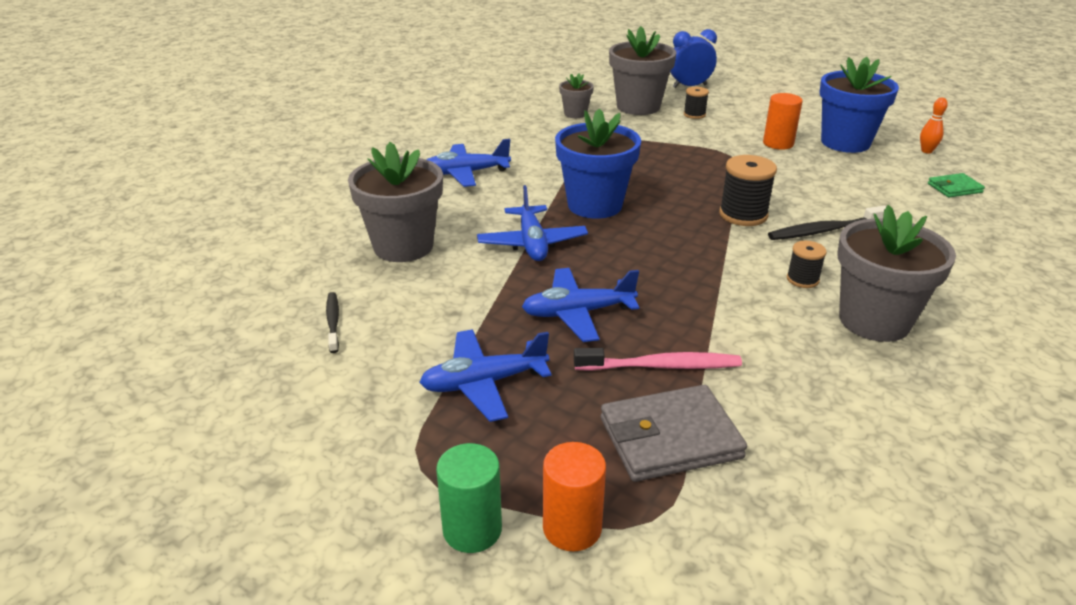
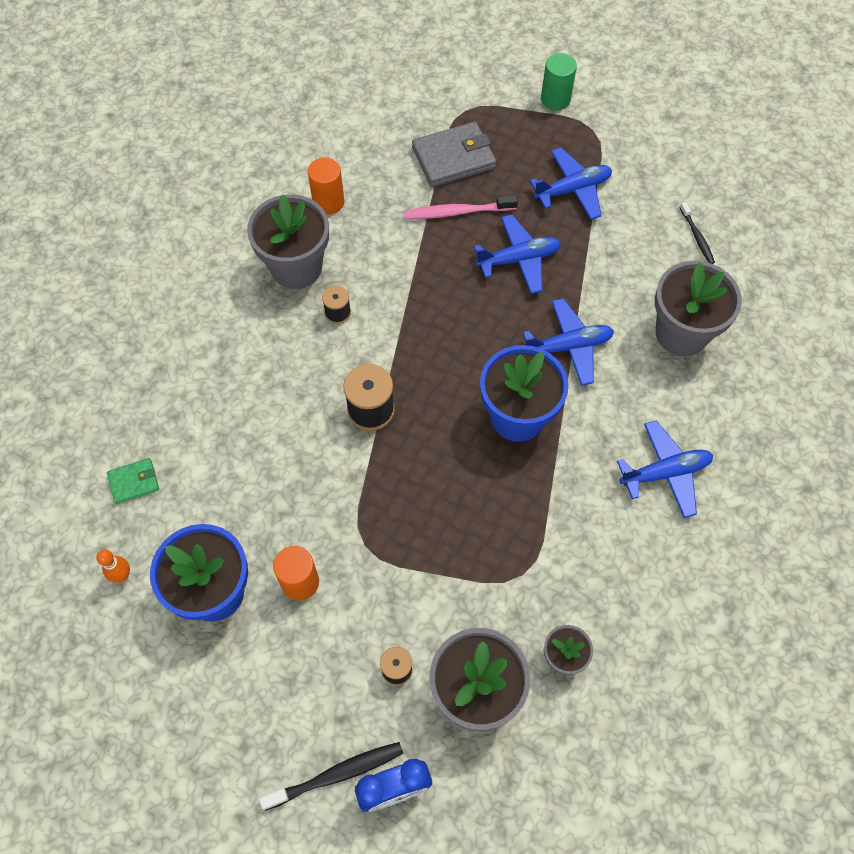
camera: 175 degrees right, 30 degrees up
blue plane [477,185,588,261] -> blue plane turned 90 degrees clockwise [523,298,614,386]
orange cylinder [543,442,606,551] -> orange cylinder moved to [308,158,344,215]
black toothbrush [768,205,886,240] -> black toothbrush moved to [259,742,403,811]

